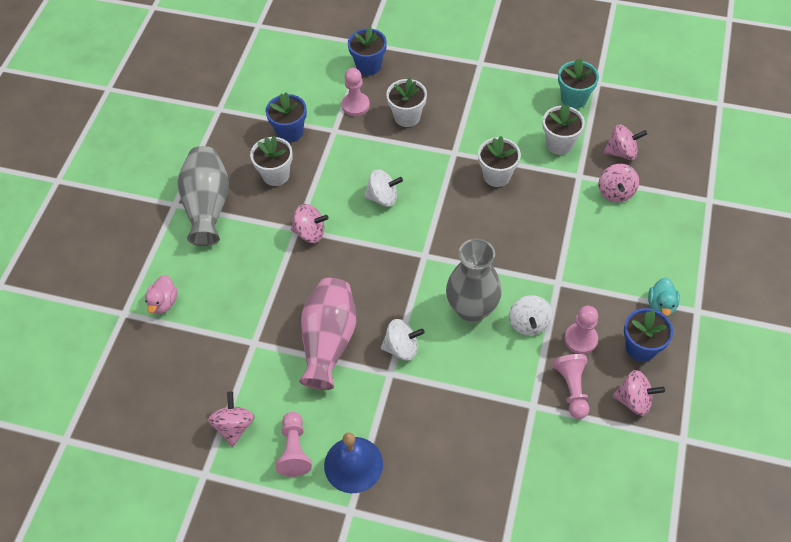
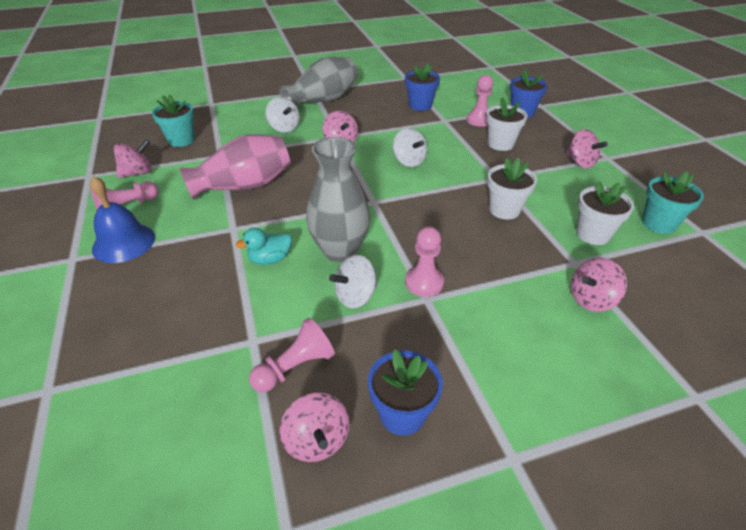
camera: 55 degrees right, 15 degrees down
pink duck [145,275,177,314] -> none
white flower pot [250,135,293,186] -> none
white spinning top [381,319,425,361] -> white spinning top moved to [266,97,300,133]
pink pawn [564,306,598,354] -> pink pawn moved to [405,226,444,297]
pink spinning top [604,124,647,160] -> pink spinning top moved to [565,129,608,168]
turquoise duck [648,278,680,317] -> turquoise duck moved to [235,228,292,265]
none -> turquoise flower pot [152,94,195,147]

